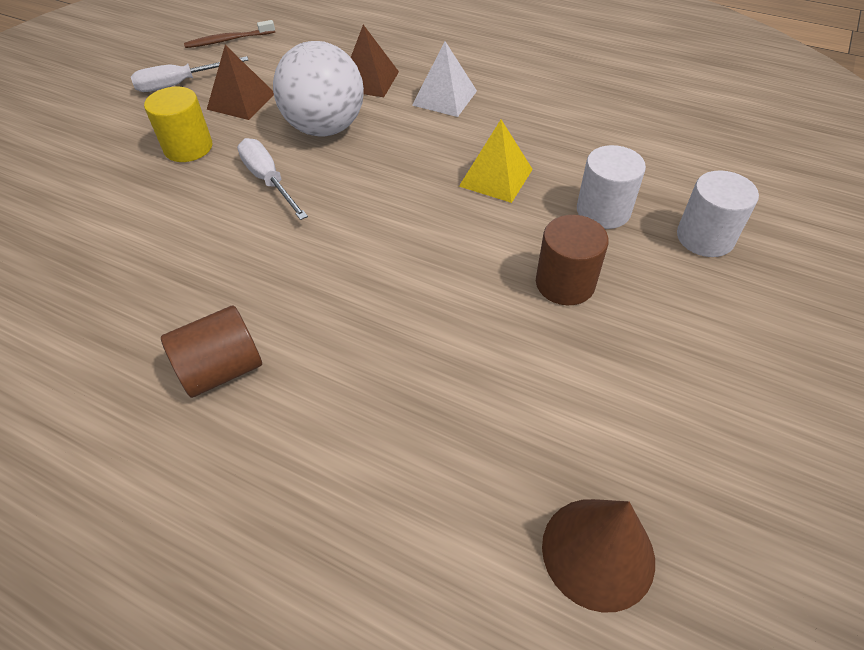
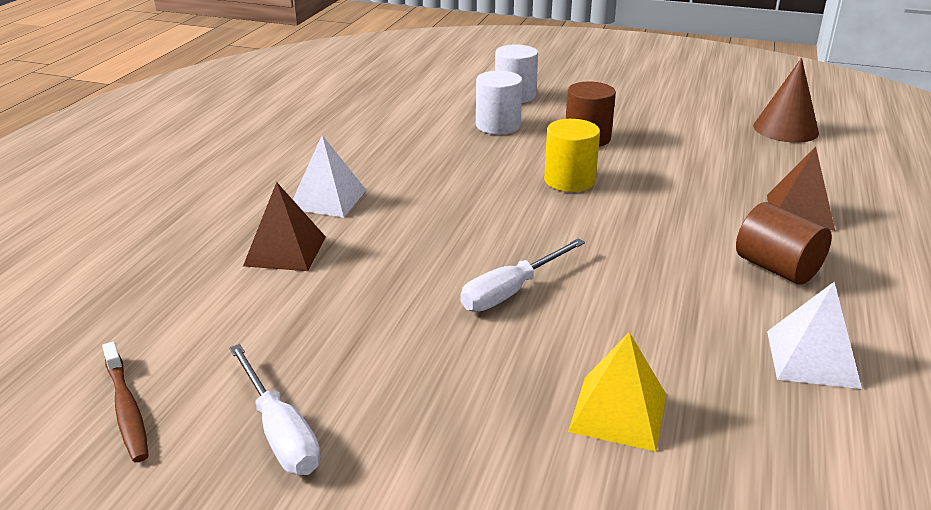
camera: 100 degrees left, 20 degrees down
yellow cylinder [144,87,212,162] -> yellow cylinder moved to [544,119,600,192]
brown pyramid [207,45,274,120] -> brown pyramid moved to [767,147,835,231]
white ball [273,41,364,137] -> none
yellow pyramid [459,120,533,203] -> yellow pyramid moved to [568,332,667,452]
none -> white pyramid [767,282,862,389]

